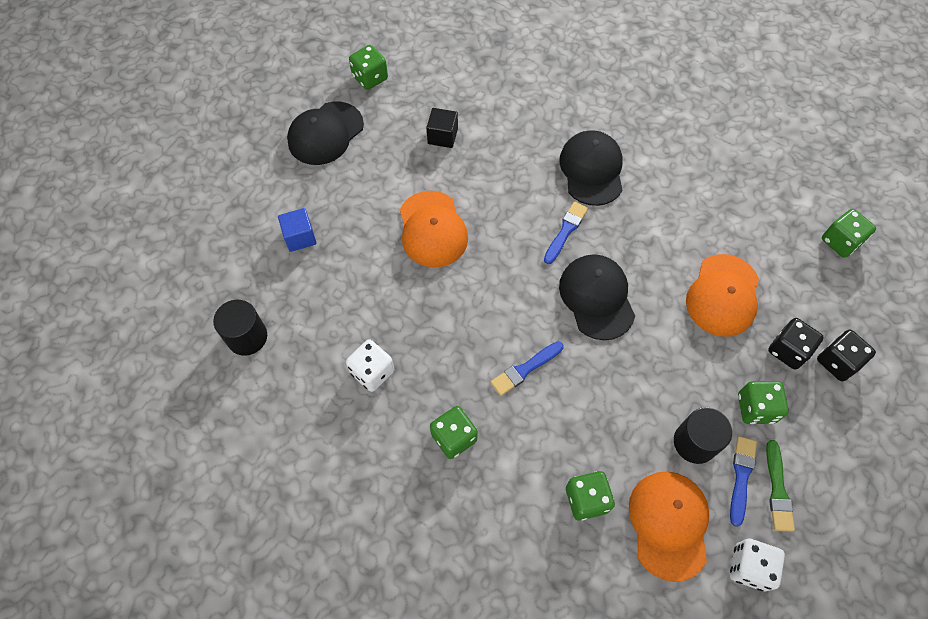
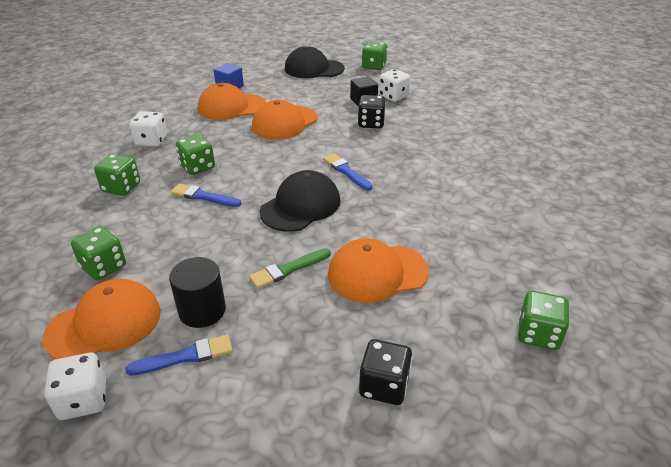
camera: 55 degrees right, 25 degrees down
black cylinder [213,300,267,355] -> none
blue brush [544,201,588,264] -> blue brush turned 120 degrees counterclockwise [323,153,373,191]
black cap [559,130,623,206] -> none
green dice [738,381,789,424] -> green dice moved to [176,134,215,175]
green brush [766,440,795,532] -> green brush moved to [249,248,331,289]
black dice [768,318,824,370] -> black dice moved to [358,95,386,128]
none -> orange cap [198,83,266,120]
none -> white dice [379,69,410,102]

